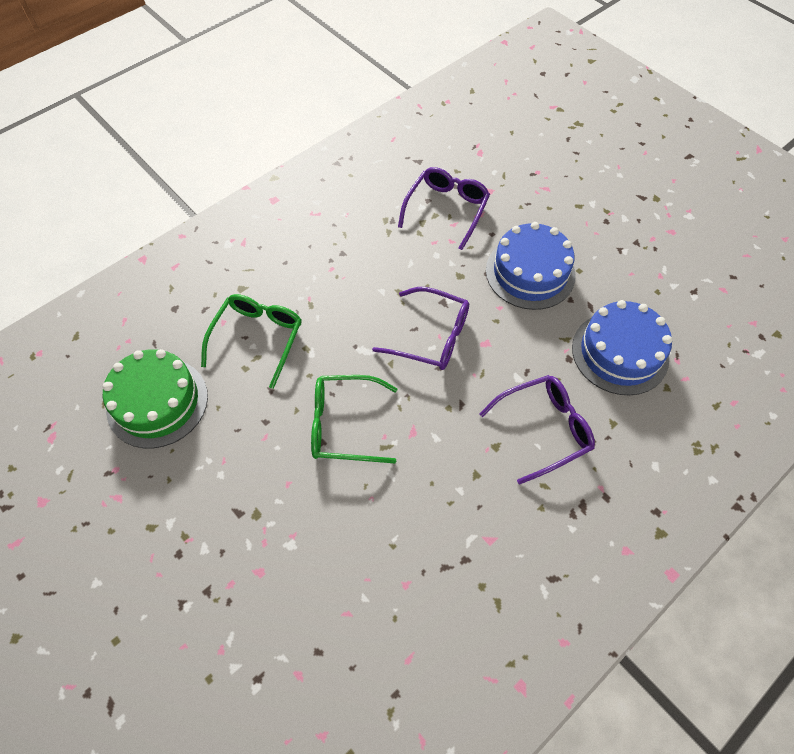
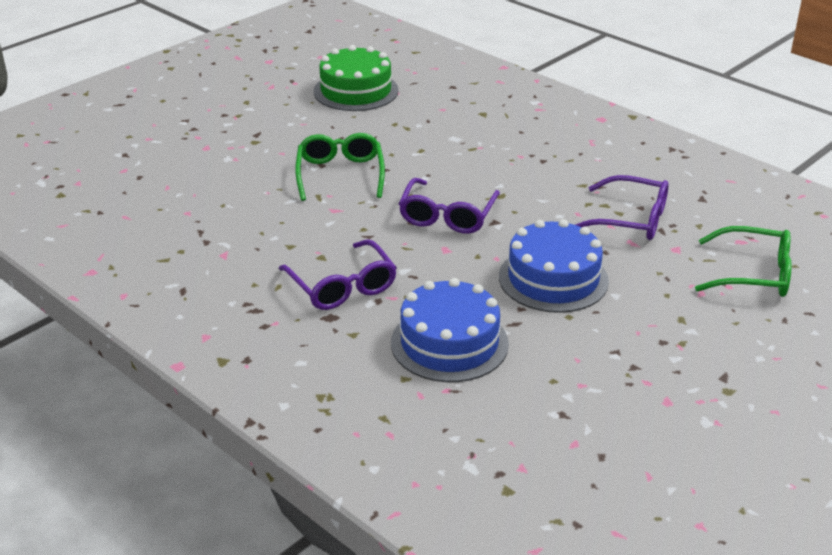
camera: 85 degrees right, 25 degrees down
green glasses [201,294,302,389] -> green glasses moved to [695,226,792,297]

